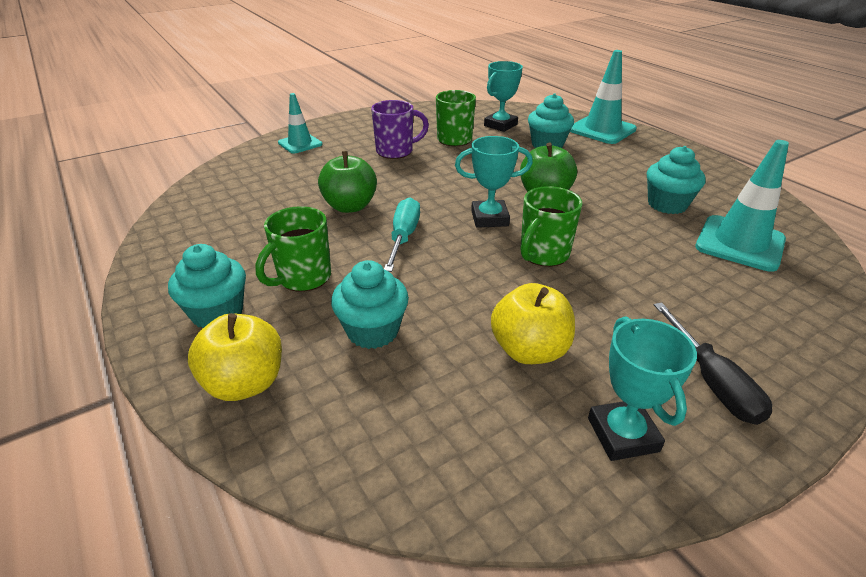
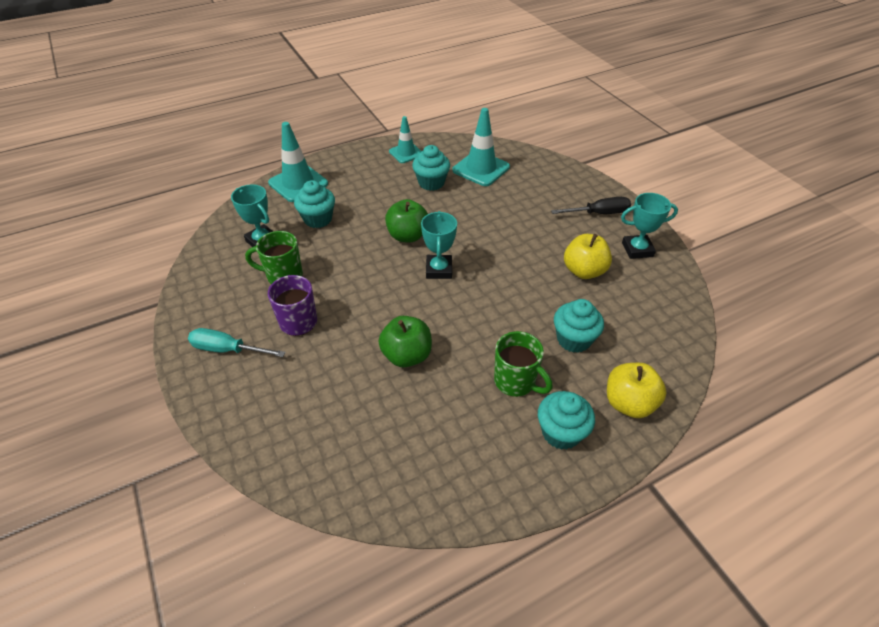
camera: 85 degrees left, 10 degrees up
turquoise traffic cone [278,93,322,154] -> turquoise traffic cone moved to [389,116,422,163]
turquoise screwdriver [384,197,420,272] -> turquoise screwdriver moved to [188,328,286,357]
green mug [521,186,583,267] -> none

